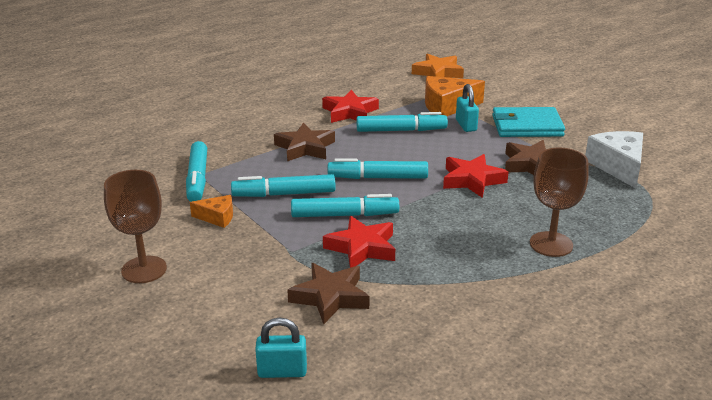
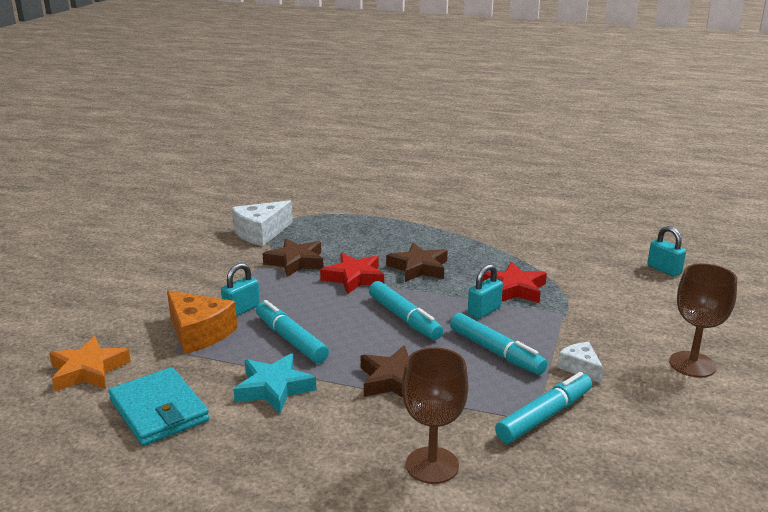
camera: 125 degrees left, 5 degrees down
orange cheese [190,195,233,228] -> white cheese [557,342,603,383]
brown star [287,263,369,324] -> brown star moved to [386,243,448,282]
turquoise marker [291,194,399,217] -> turquoise padlock [468,264,503,319]
red star [322,90,379,123] -> turquoise star [233,353,316,413]
turquoise wallet [492,107,565,137] -> turquoise wallet moved to [108,367,209,446]
brown goblet [530,147,589,257] -> brown goblet moved to [402,347,468,484]

